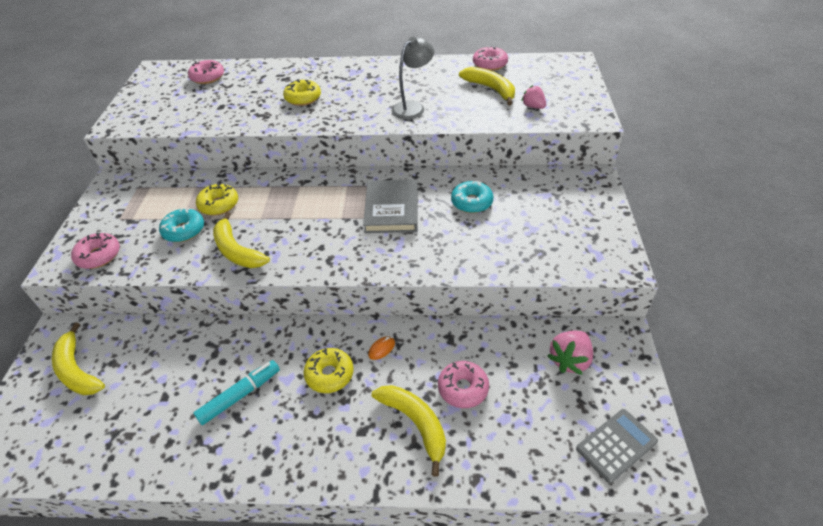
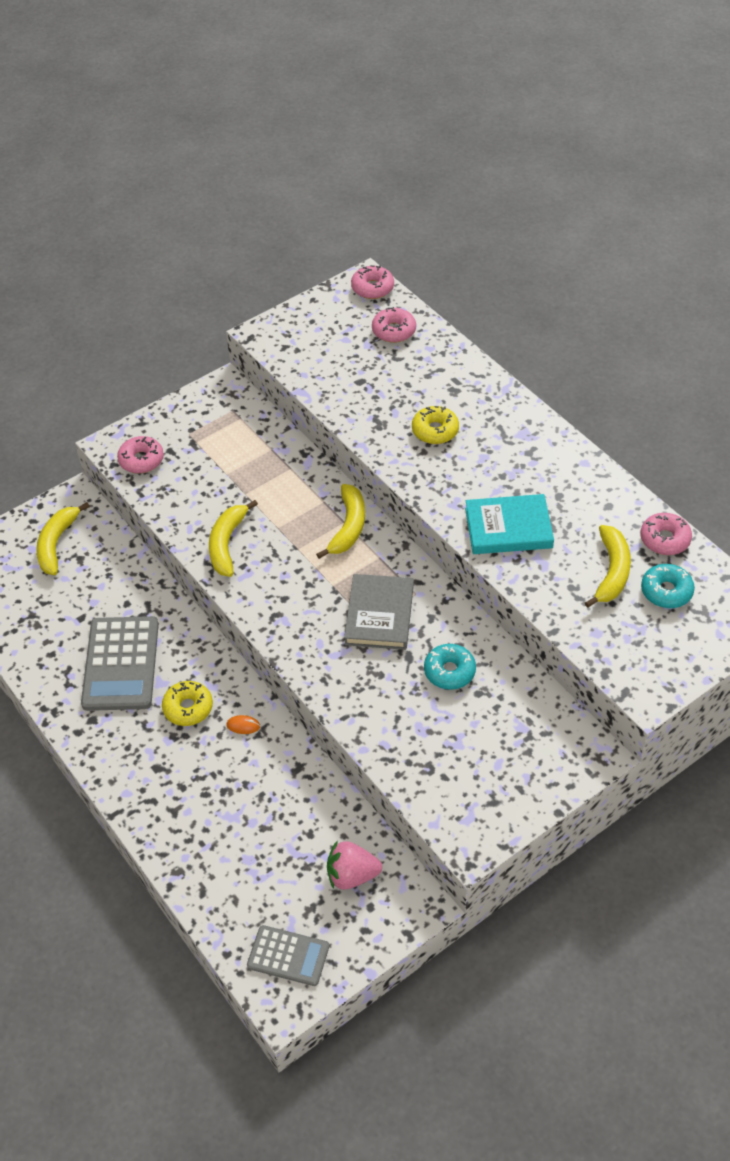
camera: 50 degrees right, 5 degrees up
turquoise donut [159,208,204,242] -> turquoise donut moved to [641,564,695,608]
turquoise marker [194,360,280,425] -> grey calculator [81,616,159,711]
yellow donut [196,183,238,215] -> none
grey book [363,179,418,233] -> grey book turned 45 degrees counterclockwise [344,574,414,650]
yellow banana [372,385,446,477] -> yellow banana moved to [316,484,365,559]
grey lamp [391,37,434,120] -> turquoise book [465,494,554,554]
pink donut [438,361,489,408] -> pink donut moved to [351,265,394,299]
pink strawberry [521,85,546,109] -> none

